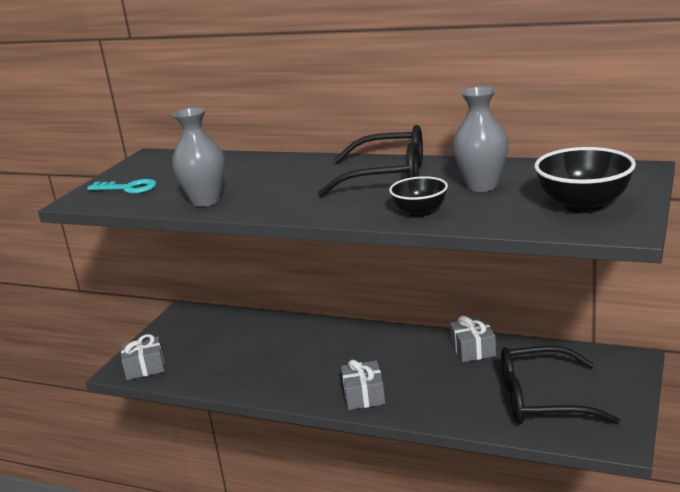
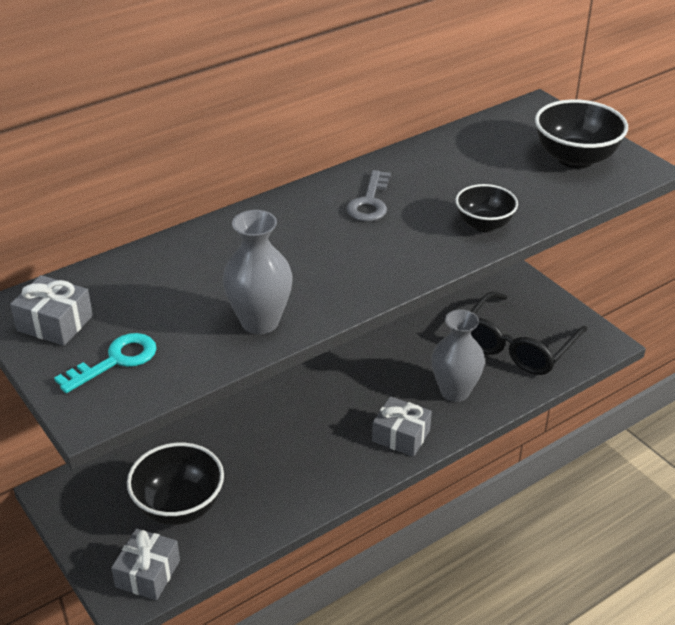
camera: 60 degrees left, 15 degrees up
black glasses [318,125,423,197] -> grey key [346,170,391,222]
grey gift [450,316,496,362] -> grey gift moved to [10,275,93,346]
grey vase [453,86,509,192] -> grey vase moved to [431,309,485,402]
none -> black bowl [127,443,224,525]

